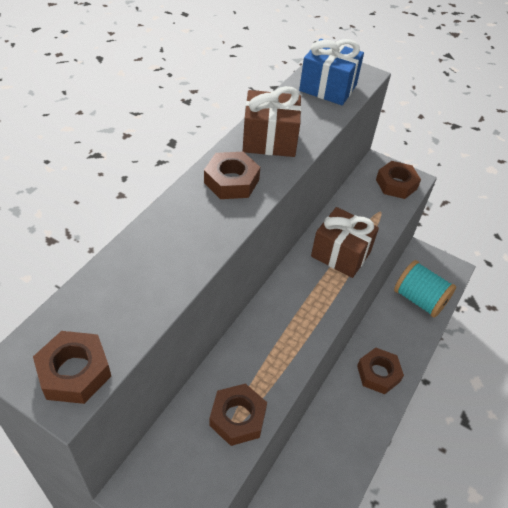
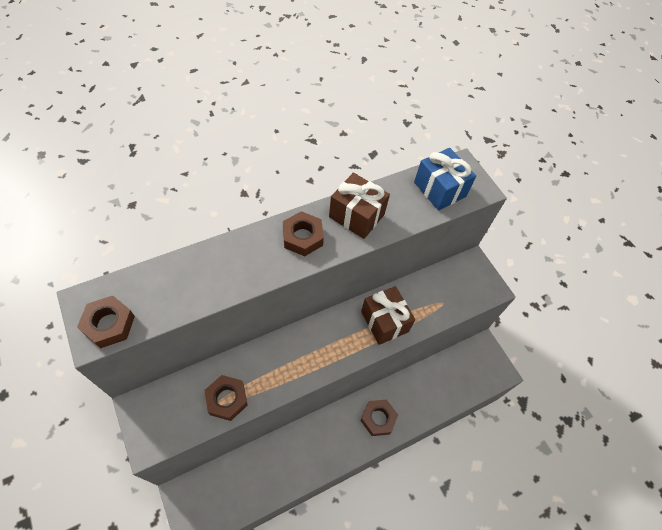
camera: 30 degrees right, 10 degrees up
brown nut [376,161,421,199] -> none
turquoise spool [394,260,456,318] -> none

